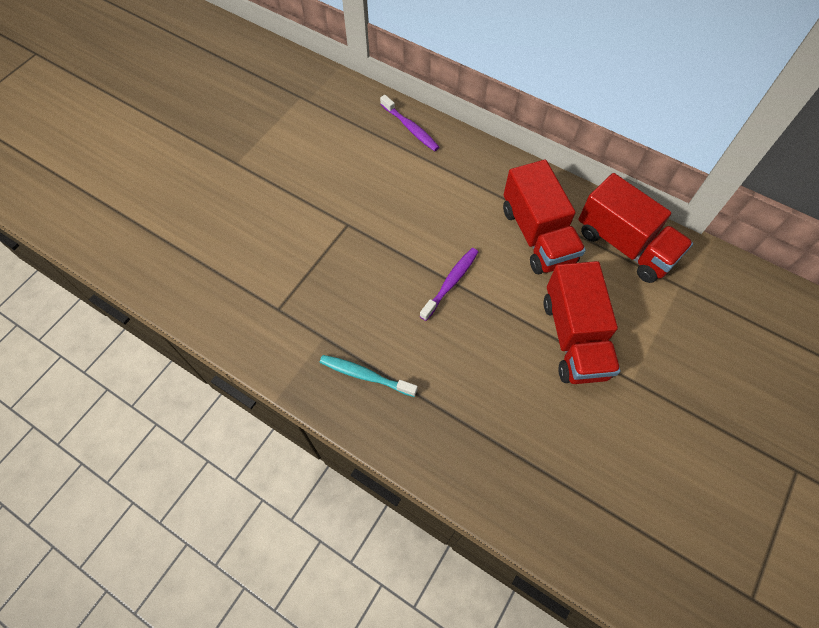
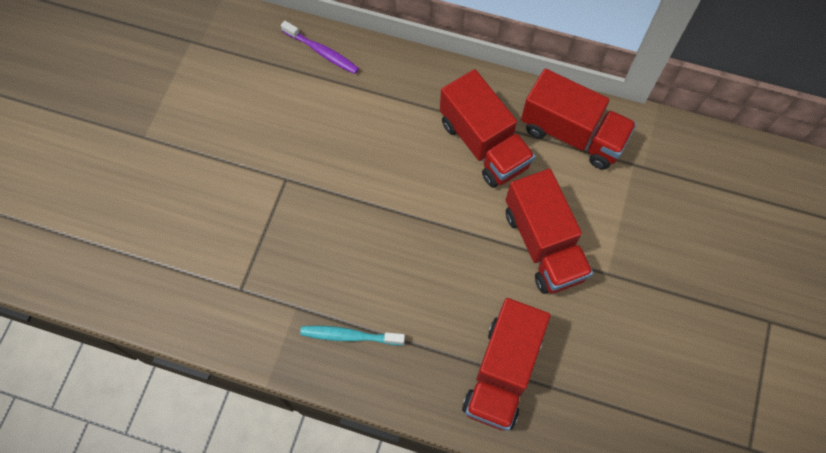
camera: 15 degrees left, 5 degrees up
purple toothbrush [420,248,478,321] -> none
none -> red truck [462,298,551,431]

